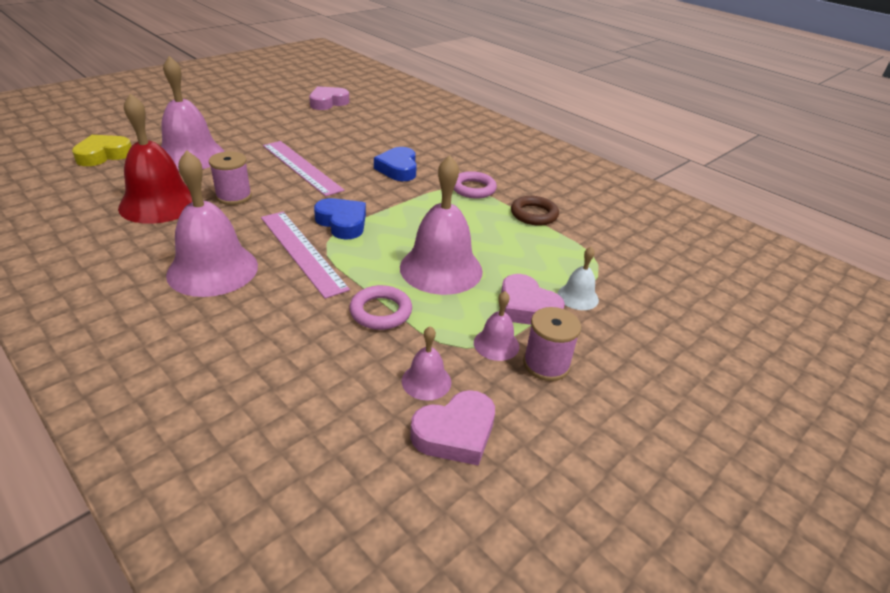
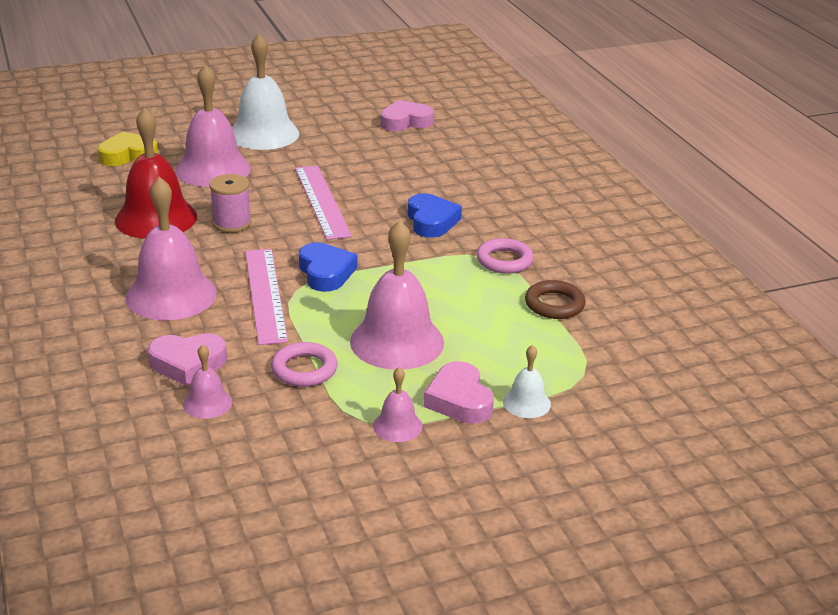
camera: 25 degrees right, 5 degrees down
blue heart [374,147,417,181] -> blue heart turned 150 degrees clockwise [408,193,462,238]
pink bell [402,326,451,401] -> pink bell moved to [183,344,232,419]
pink heart [410,390,495,466] -> pink heart moved to [148,333,227,386]
pink spool [523,307,581,381] -> none
none -> white bell [232,34,299,150]

